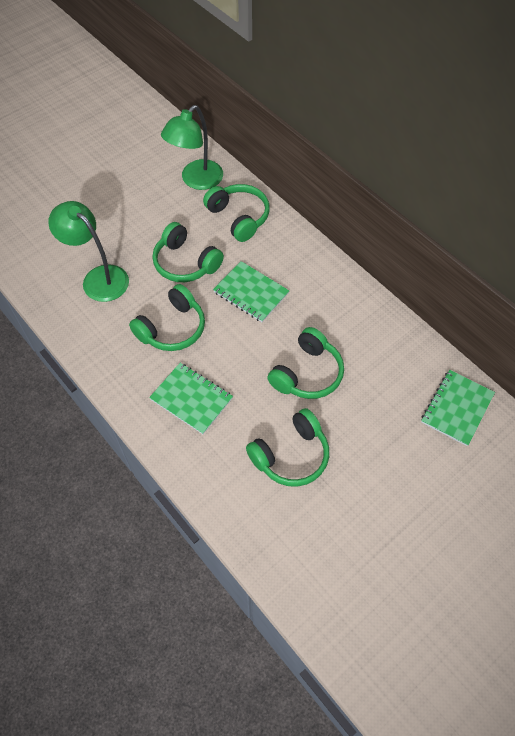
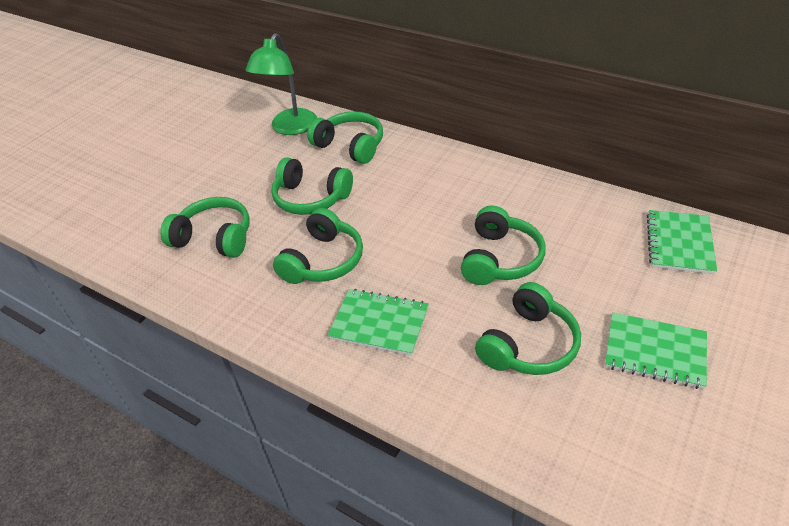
camera: 15 degrees left, 15 degrees down
green lamp [48,201,129,302] -> green headphones [160,197,250,258]
green notebook [213,261,289,322] -> green notebook moved to [605,312,707,389]

